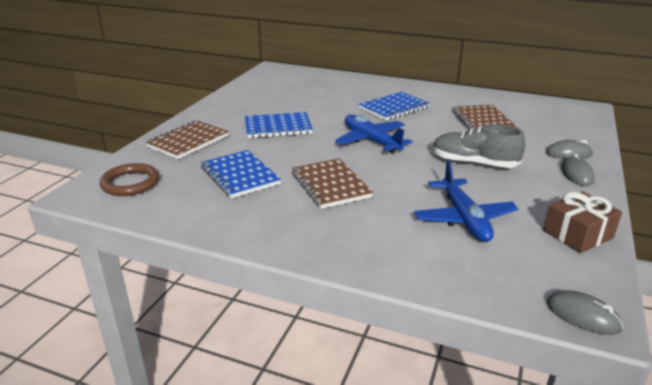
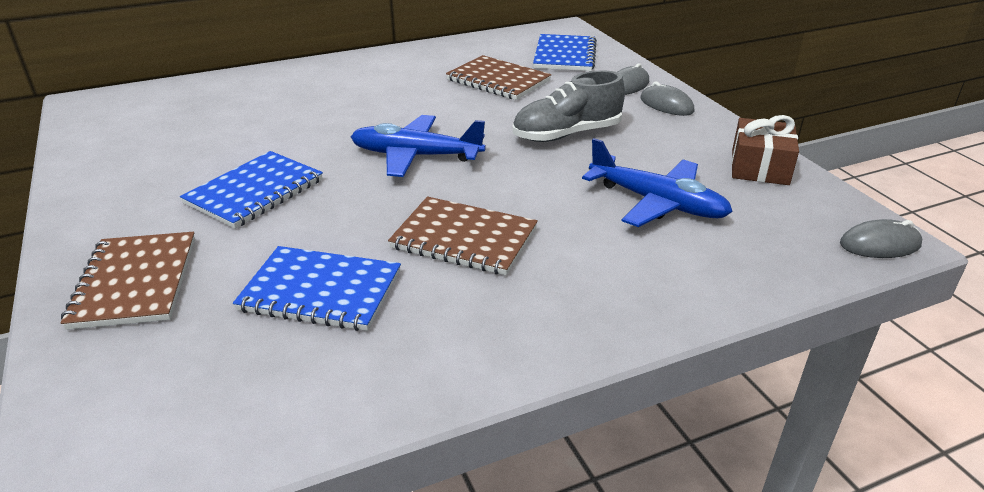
camera: 45 degrees left, 5 degrees up
brown ring [100,163,159,196] -> none
blue notebook [358,92,430,121] -> blue notebook moved to [533,34,597,71]

